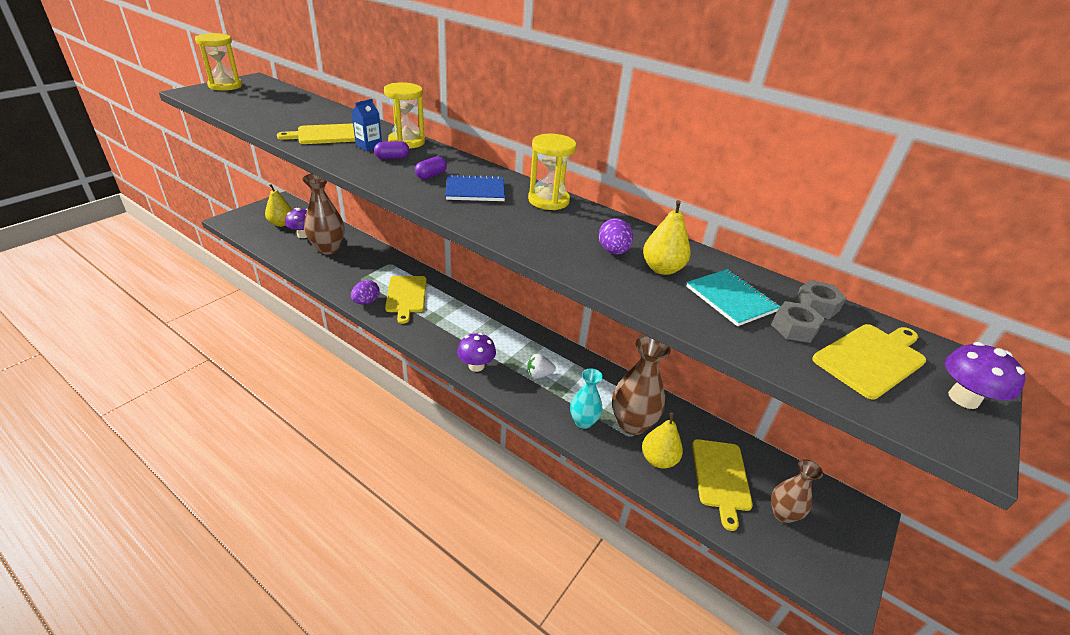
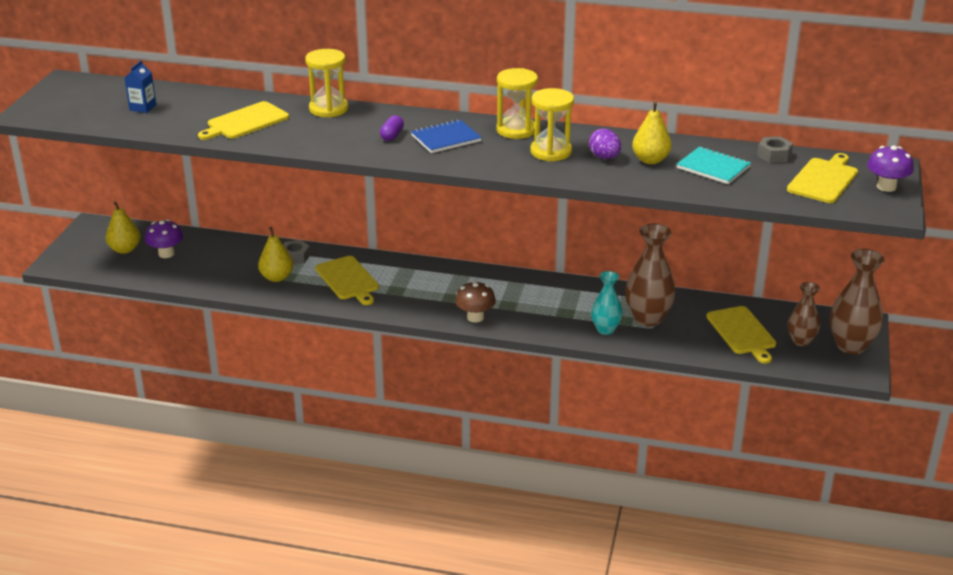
camera: 20 degrees left, 5 degrees down
yellow hourglass [195,33,242,91] -> yellow hourglass moved to [530,88,574,161]
brown vase [302,174,345,255] -> brown vase moved to [830,249,885,354]
purple egg [351,280,379,304] -> none
blue carton [352,99,382,151] -> blue carton moved to [124,60,156,113]
purple capsule [374,141,409,159] -> none
purple mushroom [457,333,496,372] -> brown mushroom [455,281,496,322]
white strawberry [527,354,556,379] -> none
yellow pear [642,413,683,469] -> yellow pear moved to [258,227,293,282]
grey nut [771,301,825,343] -> grey nut moved to [283,240,310,265]

